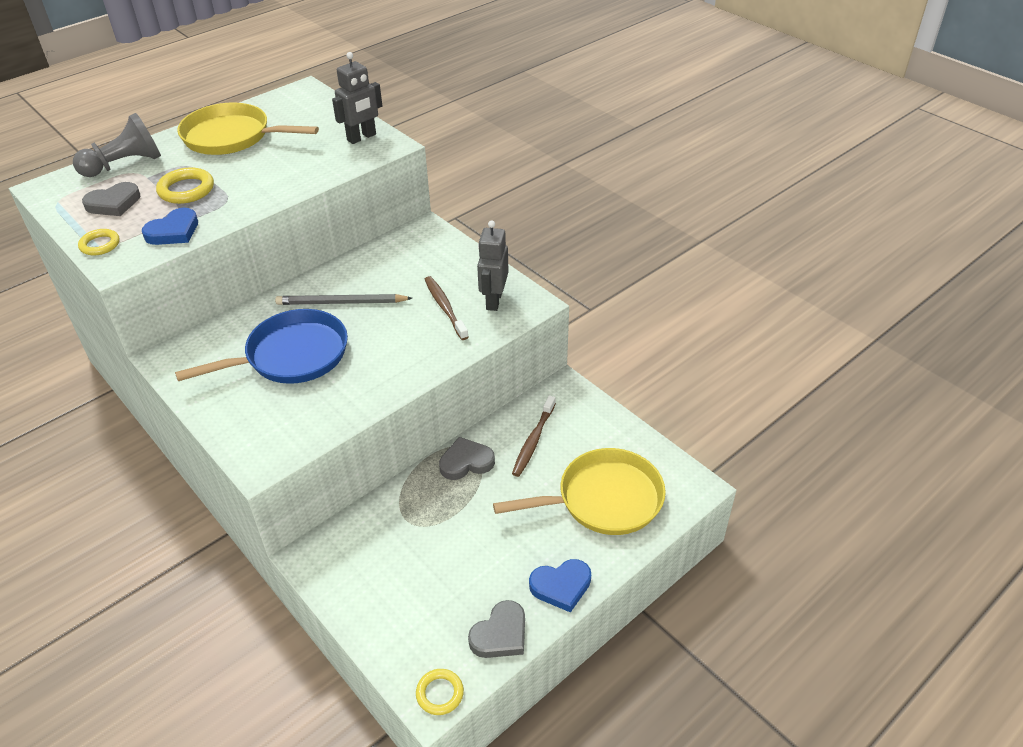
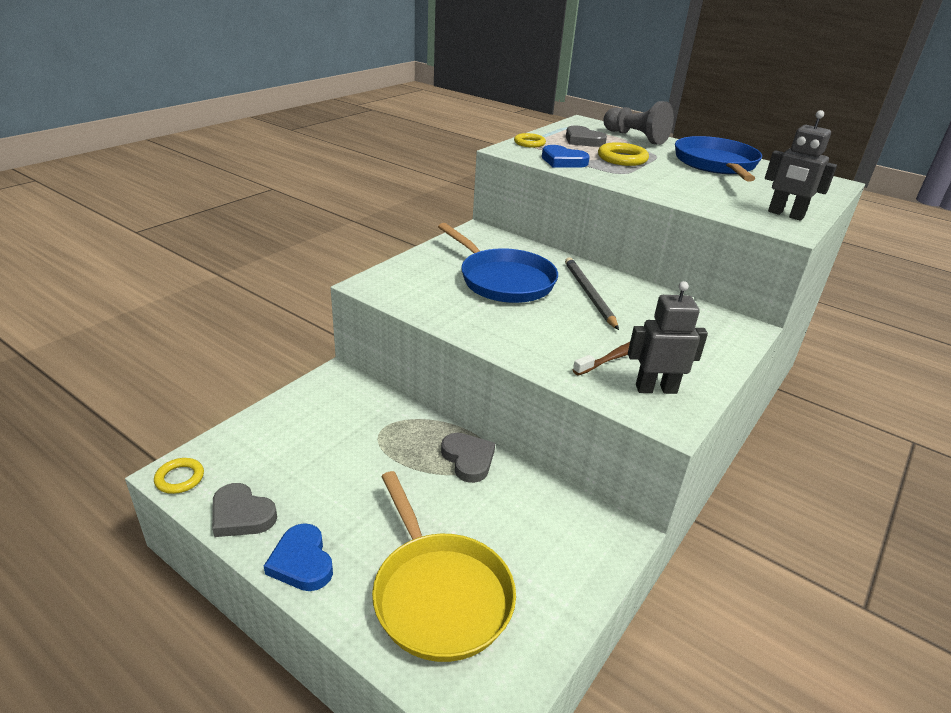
camera: 75 degrees right, 10 degrees down
yellow pan [177,102,319,155] -> blue pan [675,136,762,182]
brown toothbrush [512,395,556,477] -> none

